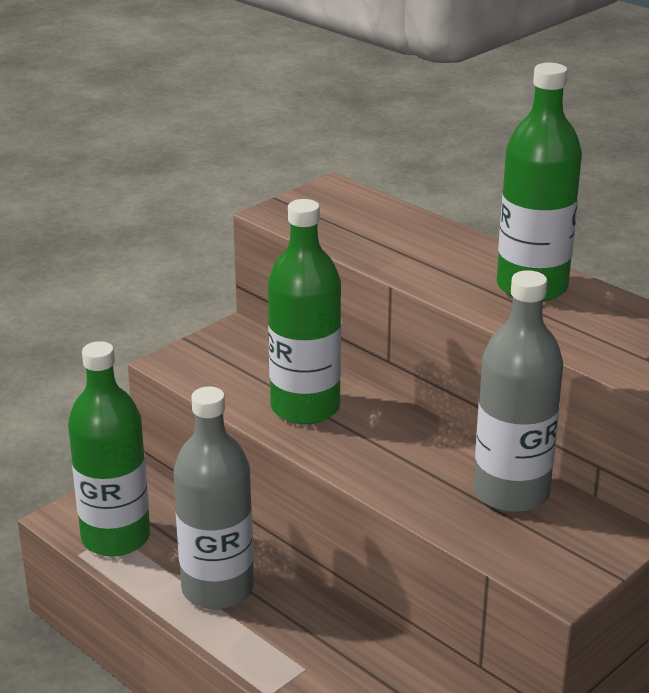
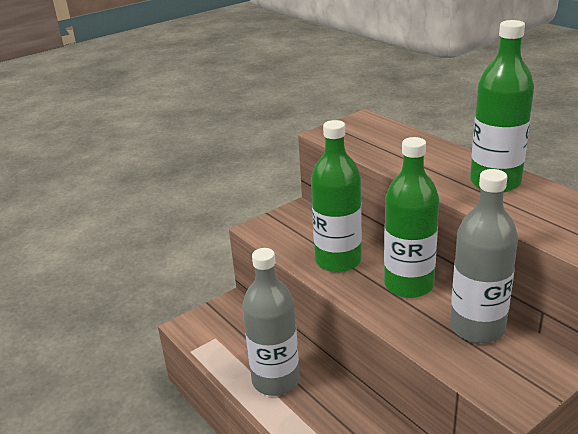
camera: 10 degrees right, 0 degrees up
green bottle [68,341,150,556] -> green bottle moved to [384,137,439,298]

